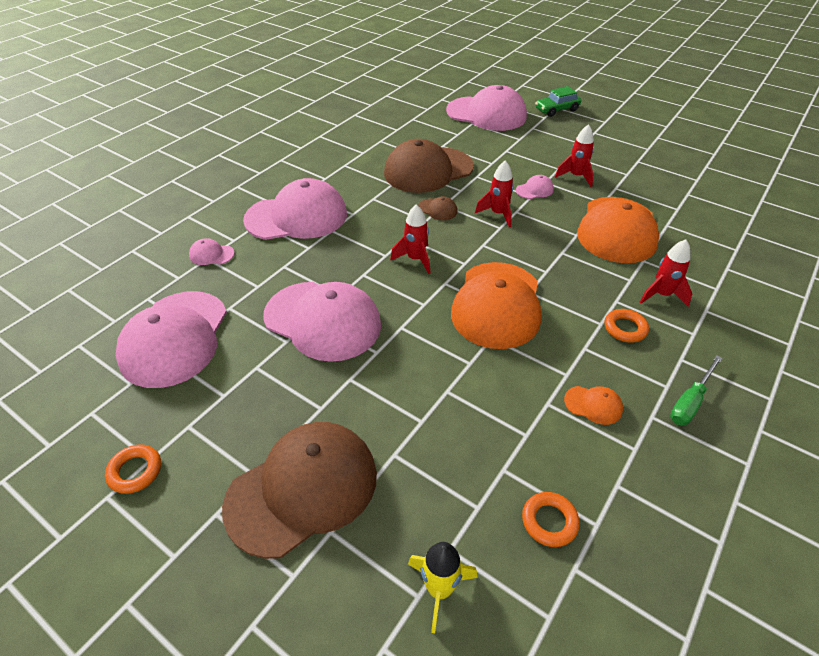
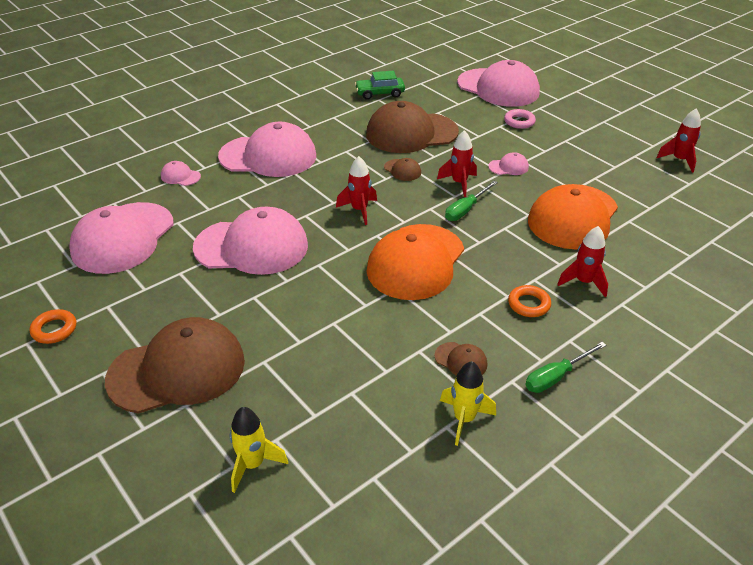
camera: 15 degrees right, 5 degrees down
pink cap [263,282,381,362] -> pink cap turned 45 degrees counterclockwise [193,207,308,275]
orange ring [522,492,580,547] -> none
green car [535,86,581,117] -> green car moved to [355,71,405,100]
red rocket [555,124,594,187] -> red rocket moved to [656,108,701,173]
orange cap [564,386,623,425] -> brown cap [435,342,487,376]
none -> yellow rocket [440,361,496,446]
none -> green screwdriver [445,181,498,221]
none -> pink ring [504,109,536,129]

